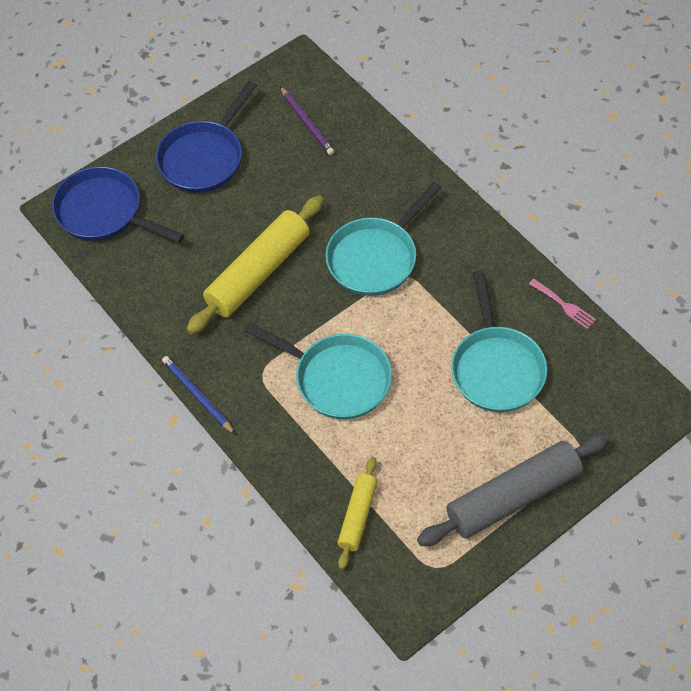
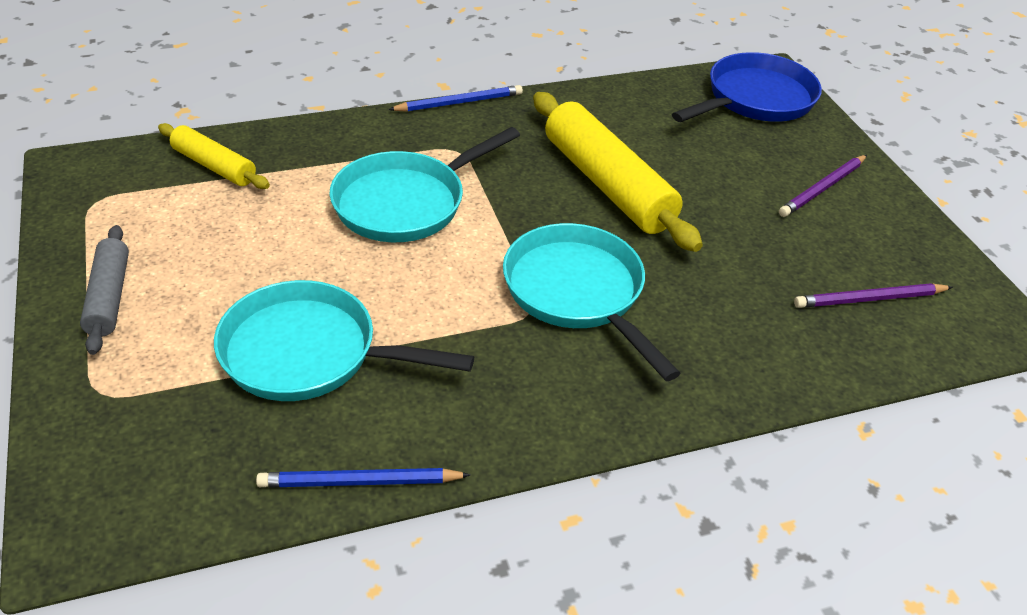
camera: 105 degrees right, 15 degrees down
blue pan [156,81,257,193] -> purple pencil [779,155,867,217]
grey rolling pin [417,434,609,546] -> grey rolling pin [80,225,129,355], size x0.55
pink fork [529,279,596,329] -> blue pencil [256,468,471,488]

